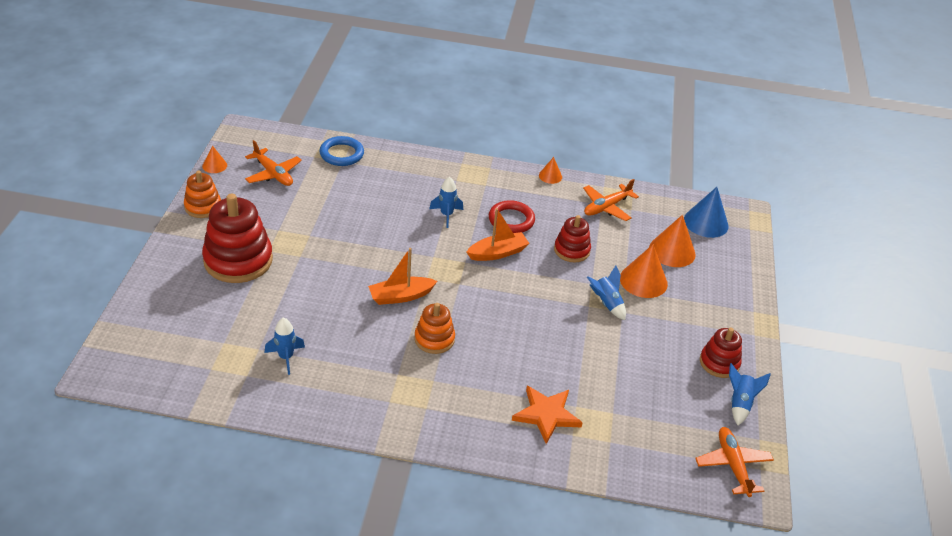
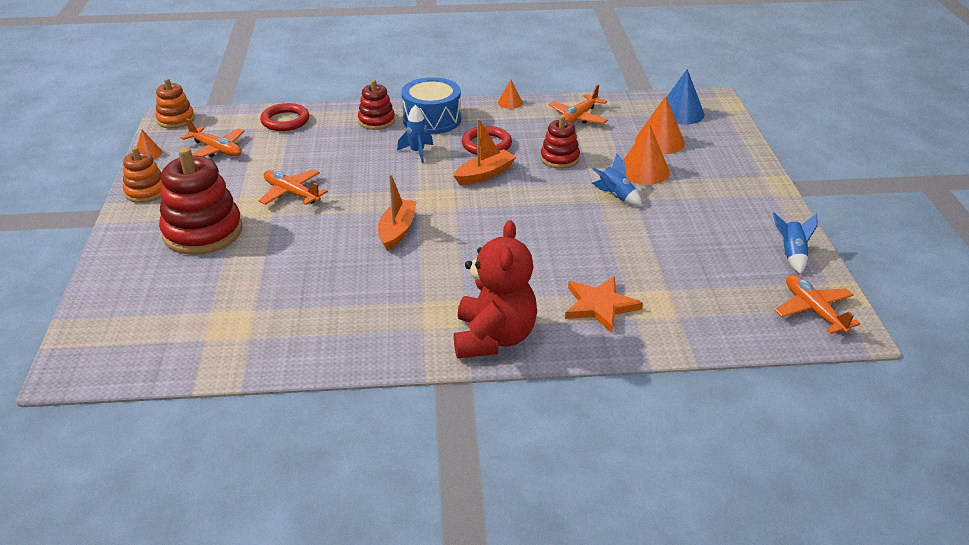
camera: 10 degrees left, 5 degrees down
blue rocket [265,318,305,375] -> none
blue ring [319,136,364,166] -> red ring [260,103,309,131]
orange boat [368,248,437,305] -> orange boat turned 135 degrees clockwise [378,174,417,251]
orange stacking toy [414,303,455,354] -> orange stacking toy moved to [155,78,195,129]
red stacking toy [700,328,742,378] -> red stacking toy moved to [358,79,395,130]
none -> orange plane [259,169,328,205]
none -> blue drum [401,77,461,134]
none -> red teddy bear [454,220,537,358]

